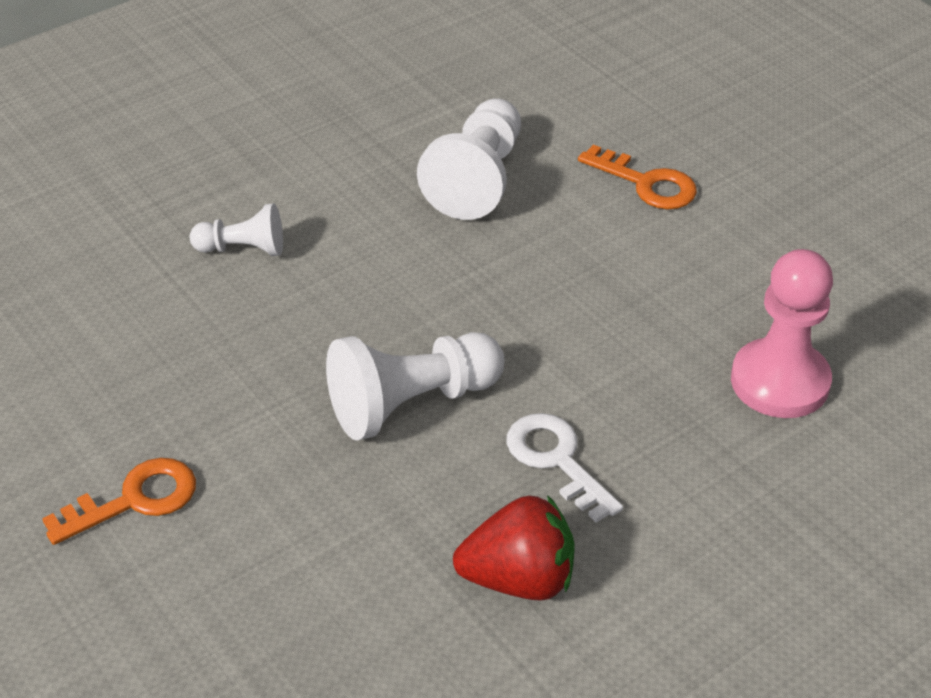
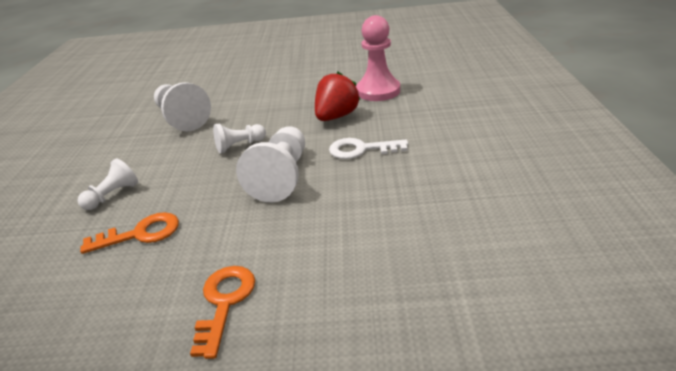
camera: 50 degrees left, 10 degrees down
red strawberry [453,495,575,601] -> red strawberry moved to [315,72,360,121]
orange key [578,145,697,209] -> orange key moved to [80,212,179,254]
none -> white pawn [213,123,266,153]

